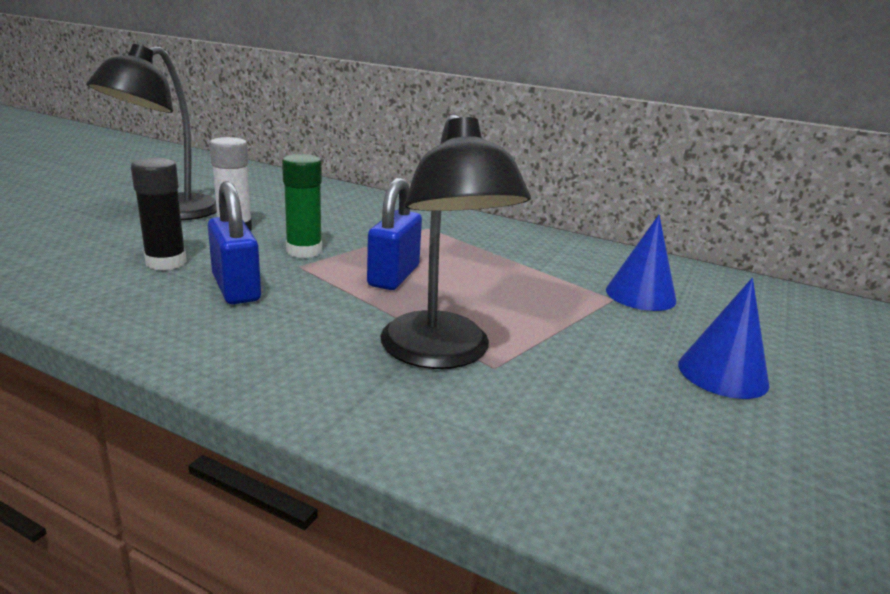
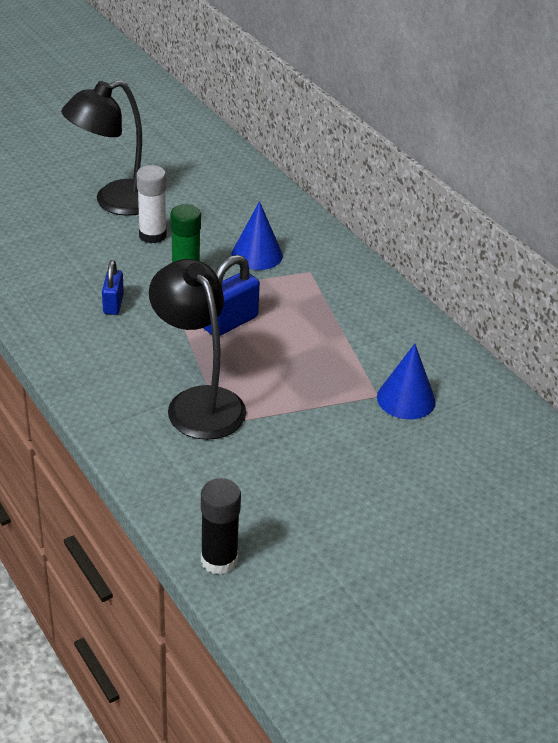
camera: 30 degrees right, 15 degrees up
black glue stick [131,158,187,270] -> black glue stick moved to [201,478,241,575]
blue padlock [208,181,261,304] -> blue padlock [102,260,124,315], size x0.64
black lamp [380,114,531,369] -> black lamp turned 135 degrees clockwise [149,259,246,440]
blue cone [678,278,769,399] -> blue cone moved to [232,201,283,270]

